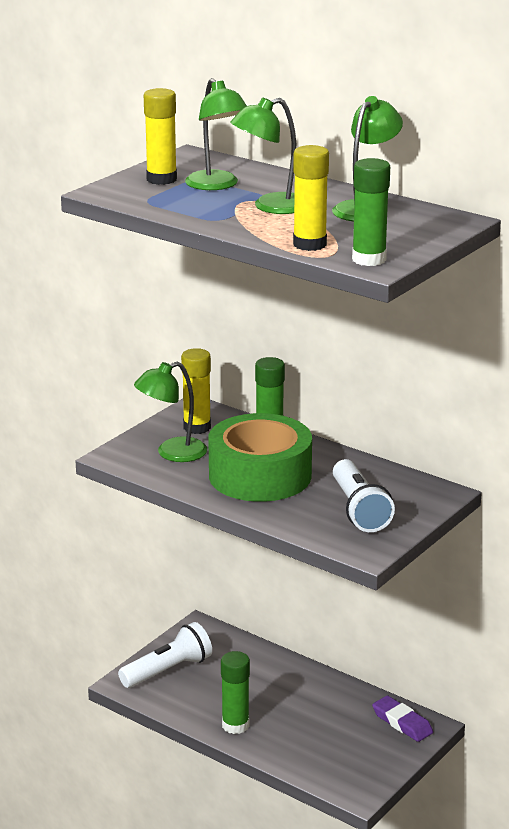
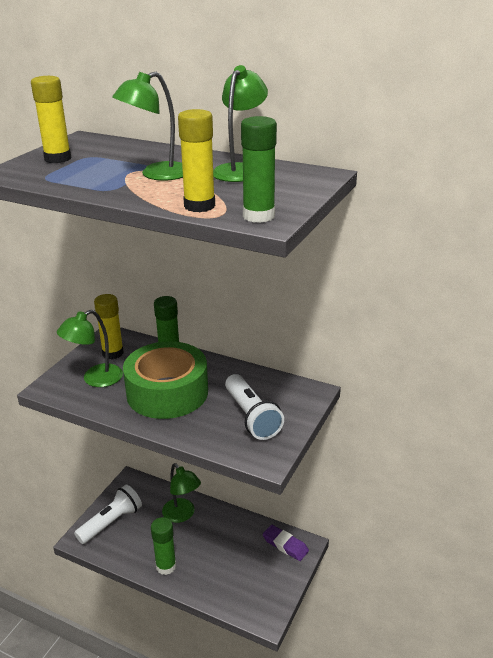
camera: 10 degrees left, 5 degrees up
green lamp [185,78,247,190] -> green lamp moved to [162,463,201,523]

